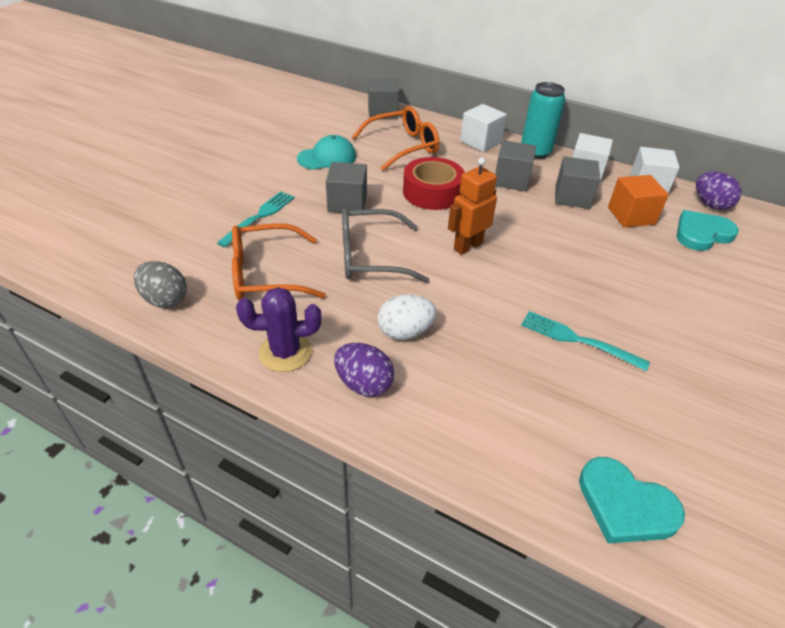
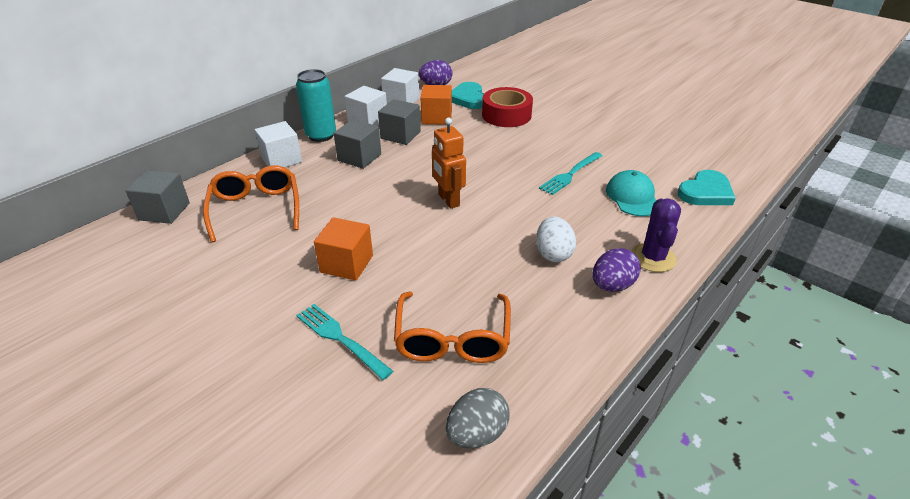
camera: 75 degrees left, 5 degrees down
purple cactus [236,287,321,372] -> purple cactus moved to [631,198,681,272]
turquoise cap [297,135,356,170] -> turquoise cap moved to [606,170,657,216]
grey cube [326,162,367,213] -> orange cube [314,217,373,281]
grey glasses [342,209,429,283] -> none
red tape [403,157,465,210] -> red tape moved to [482,87,533,127]

